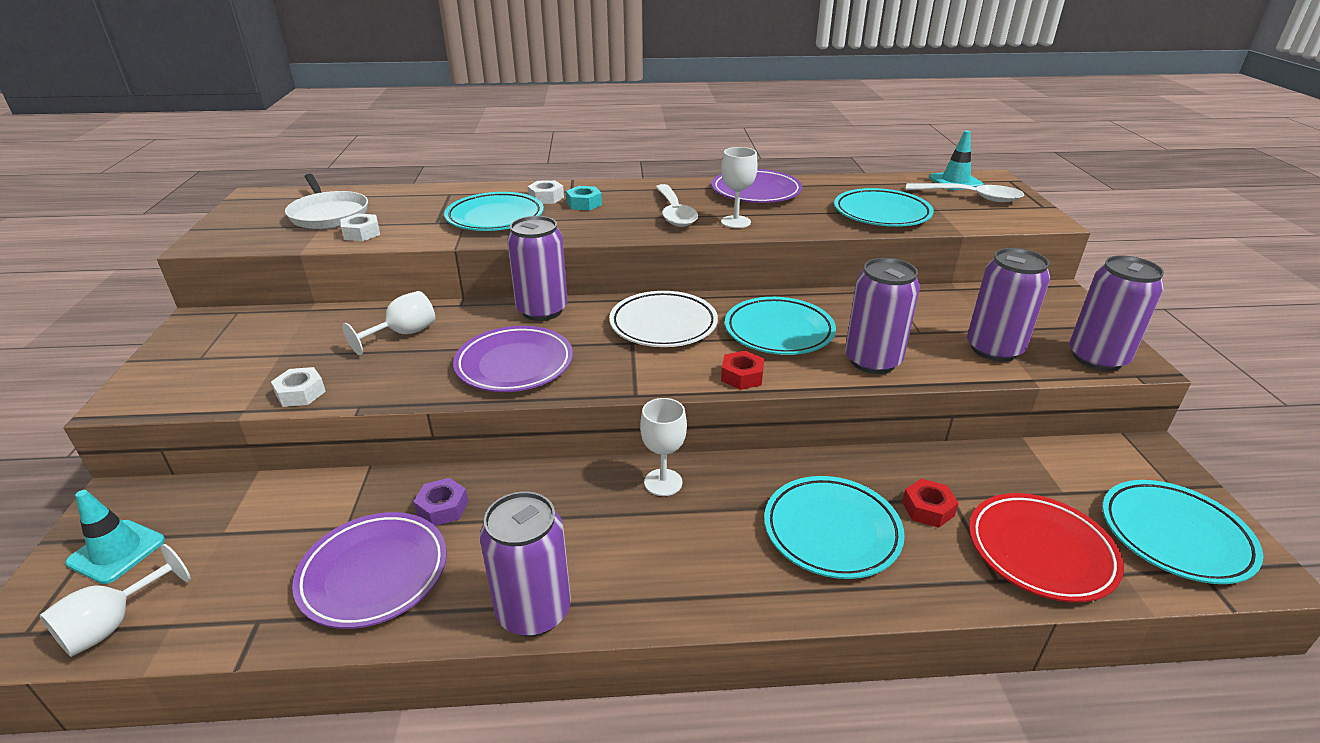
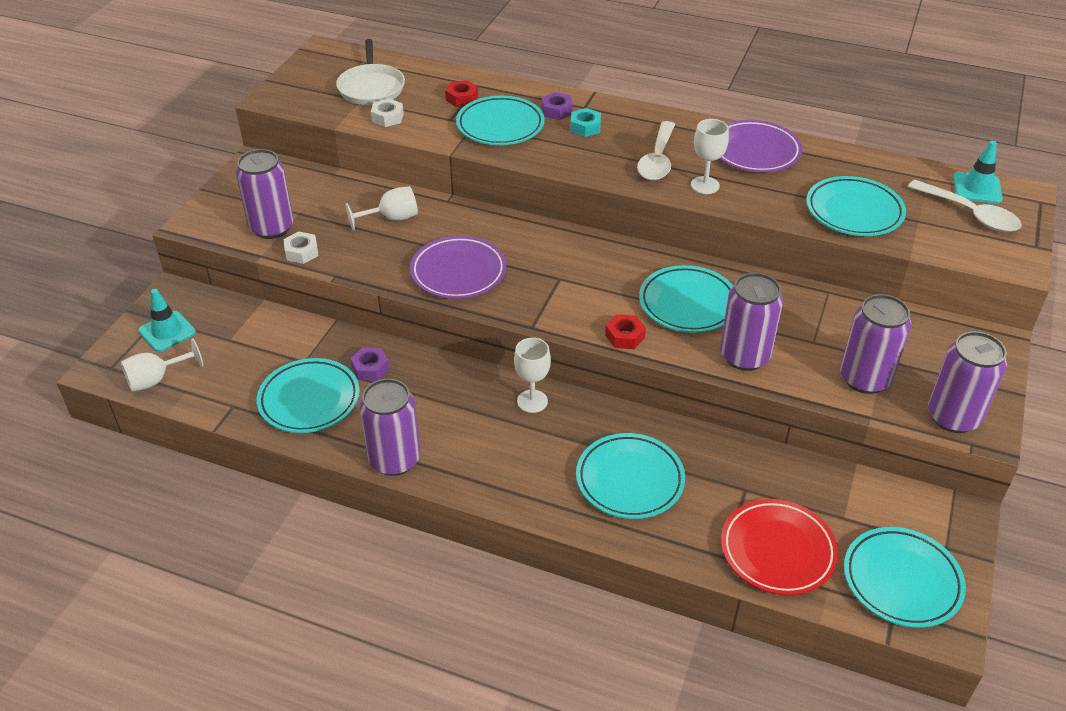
camera: 25 degrees right, 10 degrees up
purple plate [292,512,447,629] -> turquoise plate [257,358,360,433]
purple can [507,216,568,321] -> purple can moved to [236,149,294,239]
white nut [527,180,564,204] -> purple nut [542,92,573,120]
white plate [609,291,718,347] -> none
red nut [902,479,959,528] -> red nut moved to [445,80,478,107]

